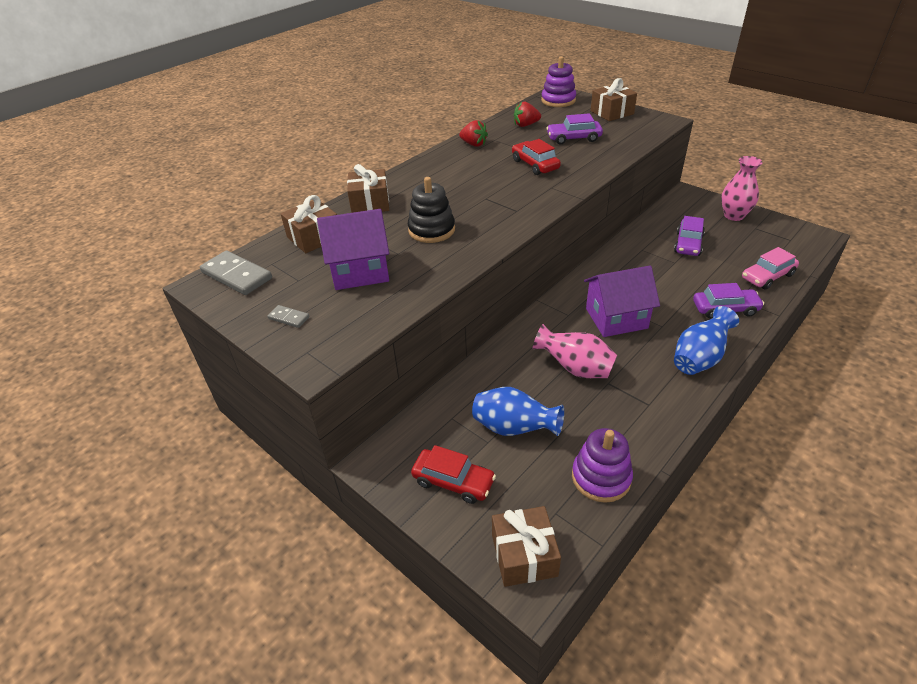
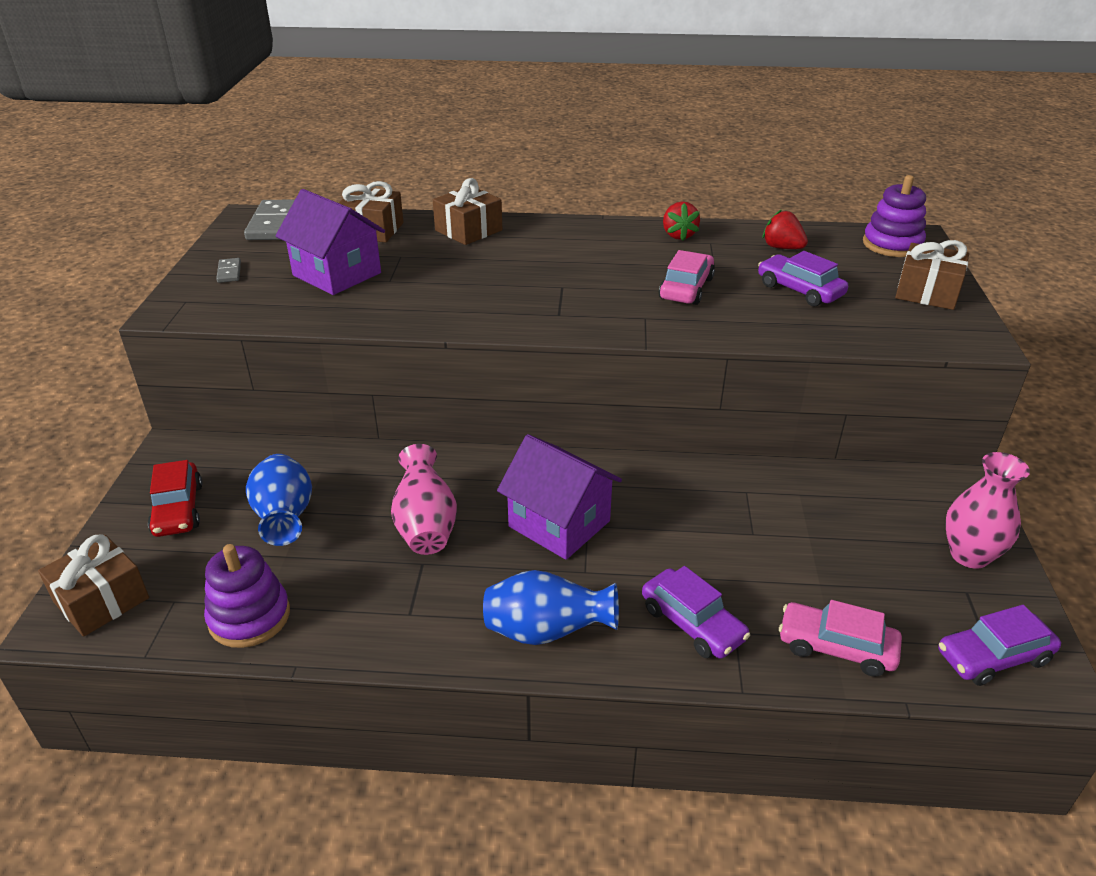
camera: 50 degrees right, 5 degrees down
black stacking toy [408,177,455,243] -> none
red car [512,139,561,175] -> pink car [659,250,715,305]
purple car [674,216,705,256] -> purple car moved to [938,605,1061,686]

